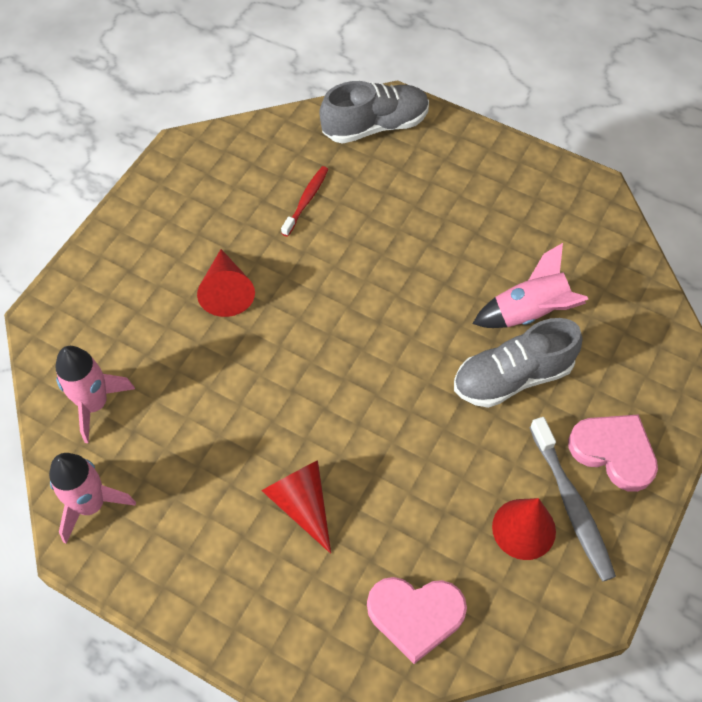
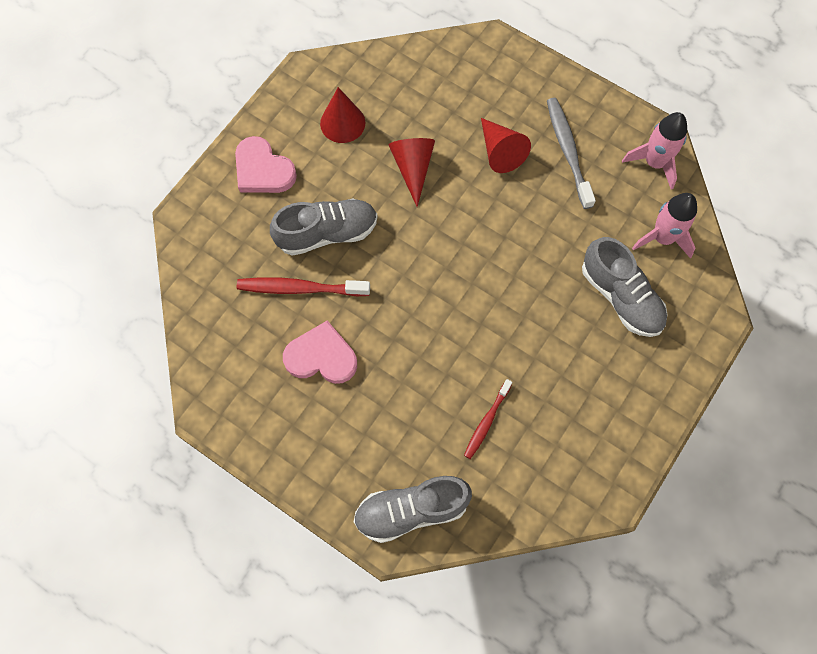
camera: 175 degrees left, 10 degrees up
red cone [197,249,255,317] -> red cone moved to [389,138,435,207]
pink heart [367,577,467,664] -> pink heart moved to [283,321,357,384]
pink rocket [473,243,588,328] -> red toothbrush [237,277,370,296]
grey toothbrush [530,417,616,582] -> grey toothbrush moved to [547,98,596,209]
none -> grey shoe [582,237,668,337]

